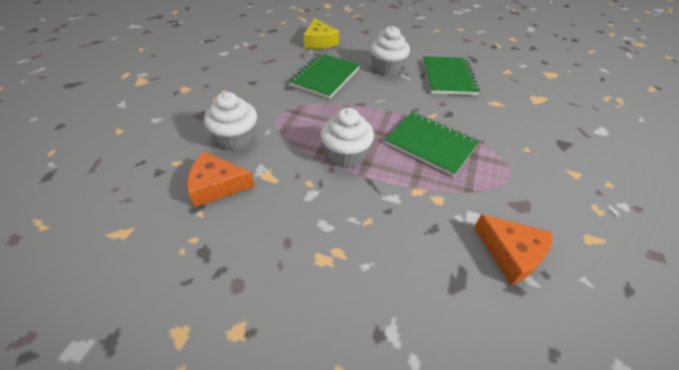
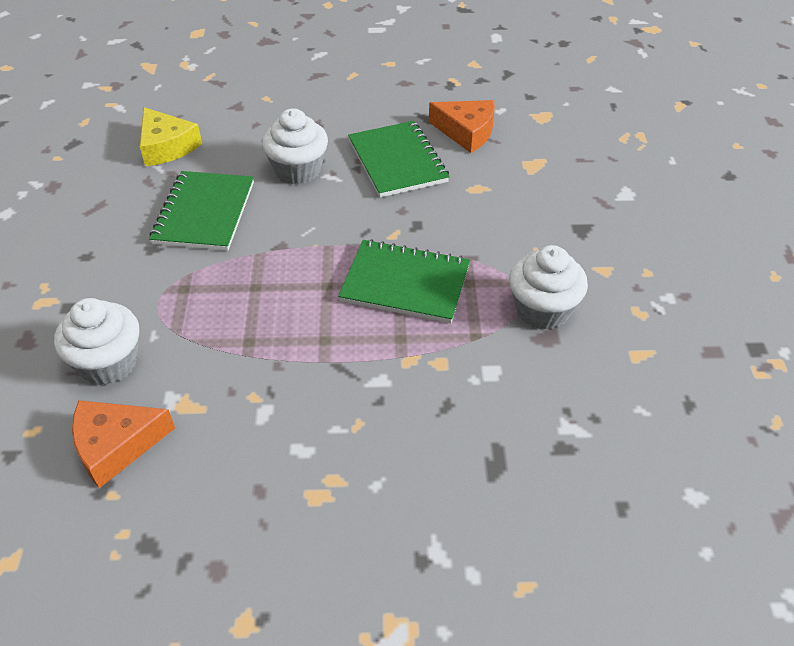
camera: 20 degrees left, 0 degrees up
white cupcake [320,108,374,168] -> white cupcake moved to [509,245,588,330]
orange cheese [474,214,552,285] -> orange cheese moved to [429,100,495,153]

